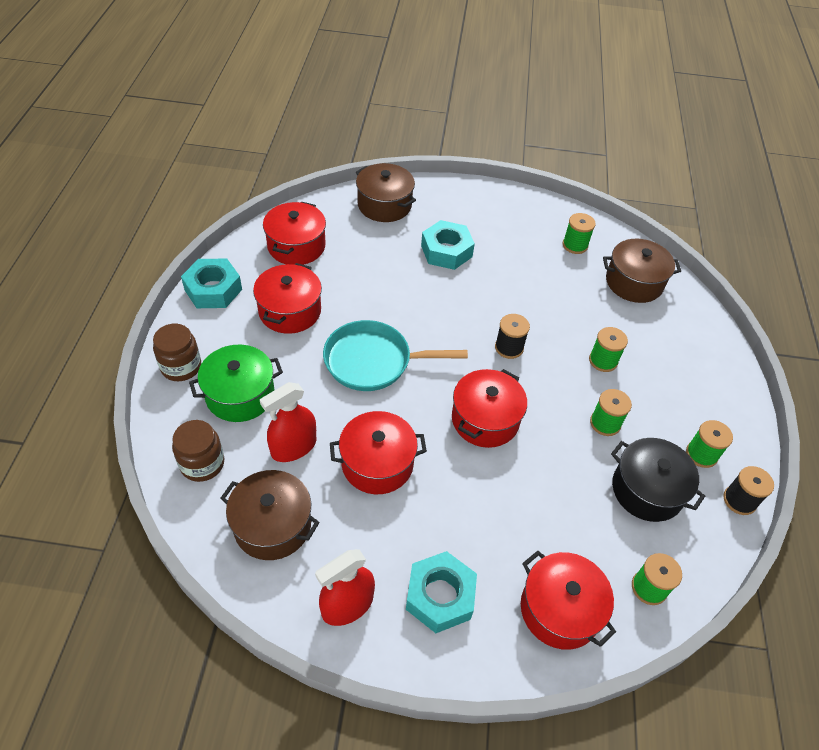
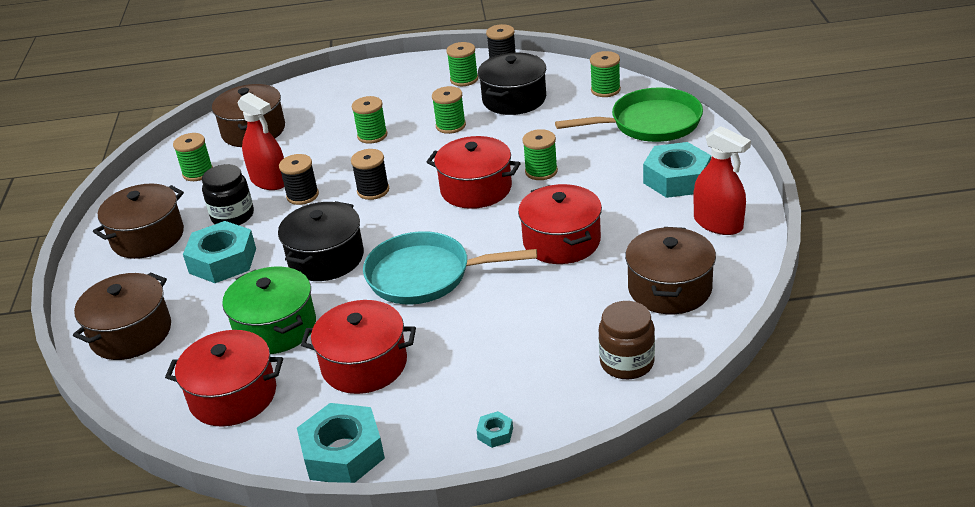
camera: 95 degrees left, 15 degrees down
brown jar [153,324,201,381] -> turquoise nut [476,411,513,448]
green pot [189,345,283,422] -> green pot moved to [222,266,316,354]
red spray bottle [260,382,316,462] -> red spray bottle moved to [238,92,284,190]
turquoise pan [323,320,468,391] -> turquoise pan turned 105 degrees clockwise [363,231,537,305]
red pot [521,551,616,650] -> green pan [555,87,703,142]
none -> brown pot [93,183,184,259]
none -> black jar [202,164,254,225]
none -> black pot [278,201,364,281]
none -> black spool [279,154,319,205]
none -> green spool [522,129,558,180]

